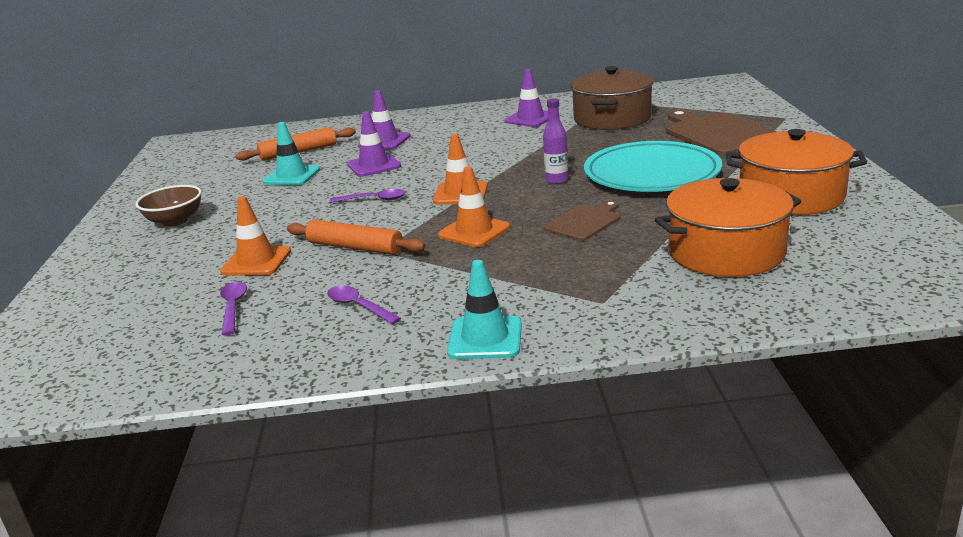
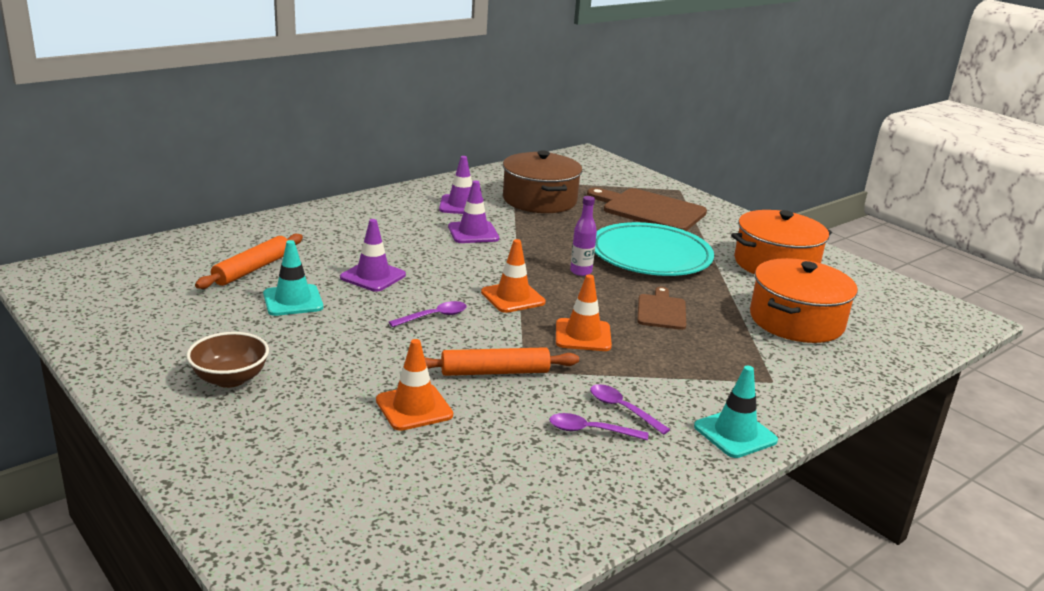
camera: 40 degrees left, 0 degrees up
purple spoon [220,282,247,335] -> purple spoon moved to [590,384,670,435]
purple traffic cone [358,90,411,149] -> purple traffic cone moved to [448,181,499,243]

